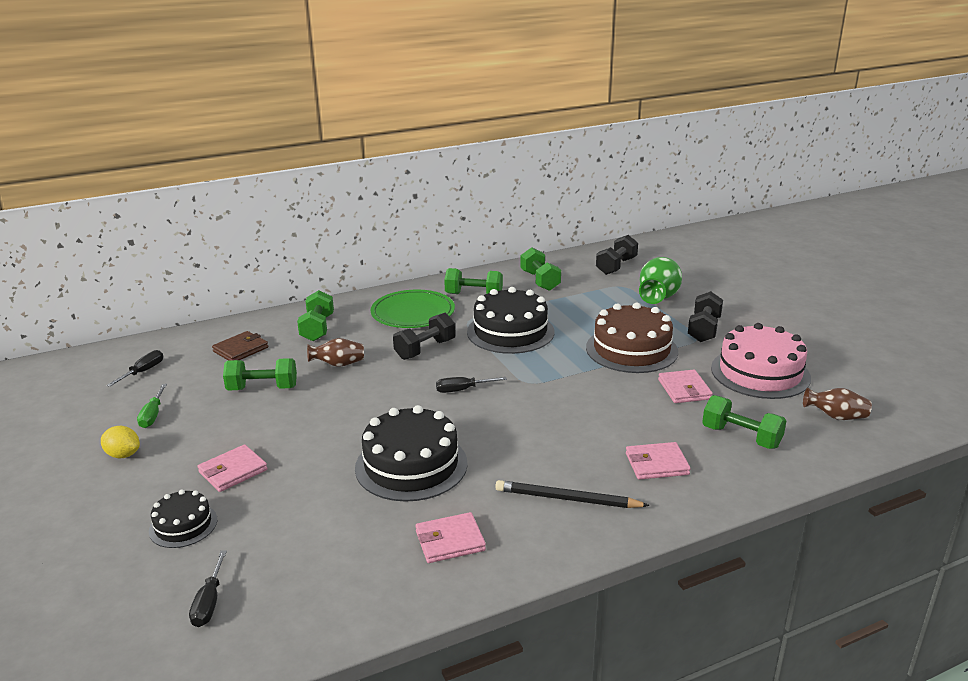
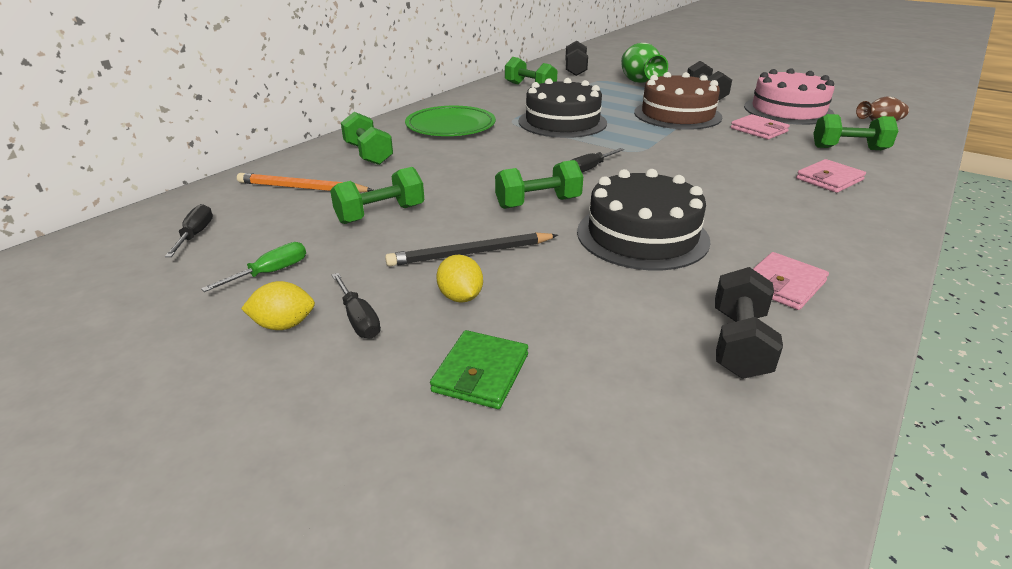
camera: 30 degrees left, 5 degrees up
green screwdriver [137,384,167,428] -> green screwdriver turned 105 degrees counterclockwise [201,242,306,292]
black cake [149,489,217,548] -> green wallet [430,330,528,409]
black screwdriver [189,550,227,627] -> black screwdriver moved to [332,273,381,339]
pink wallet [198,444,267,492] -> yellow lemon [436,255,483,303]
brown wallet [212,331,268,361] -> orange pencil [237,173,373,193]
brown vase [307,338,364,367] -> none
black dumbbell [393,313,456,360] -> black dumbbell moved to [715,267,783,379]
green dumbbell [444,268,503,294] -> green dumbbell moved to [495,160,583,209]
black pencil [495,480,650,508] -> black pencil moved to [385,232,558,266]

